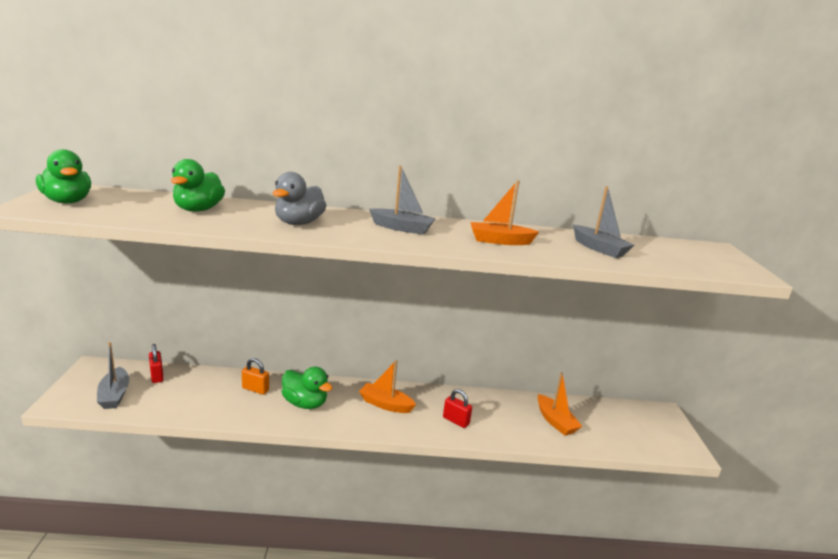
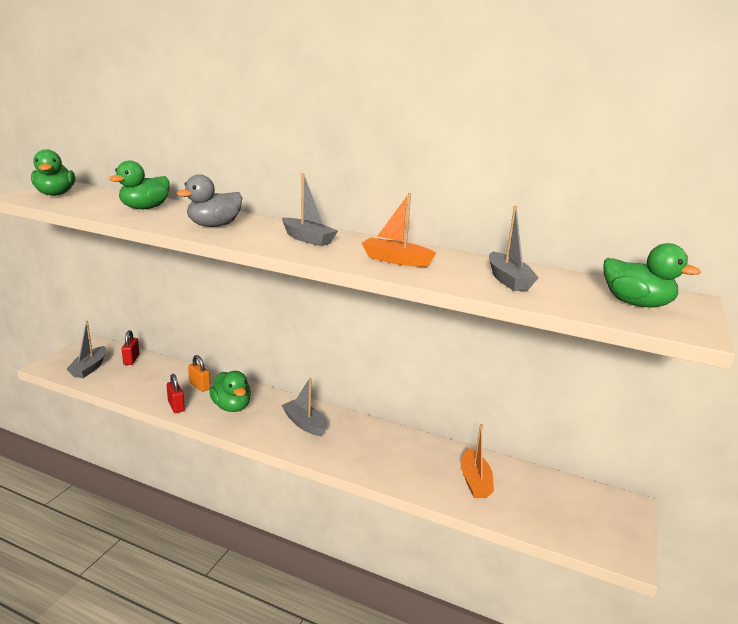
camera: 25 degrees right, 0 degrees up
orange boat [359,360,416,413] -> grey boat [281,378,327,436]
red padlock [443,389,472,428] -> red padlock moved to [167,374,185,413]
none -> green duck [603,243,701,308]

